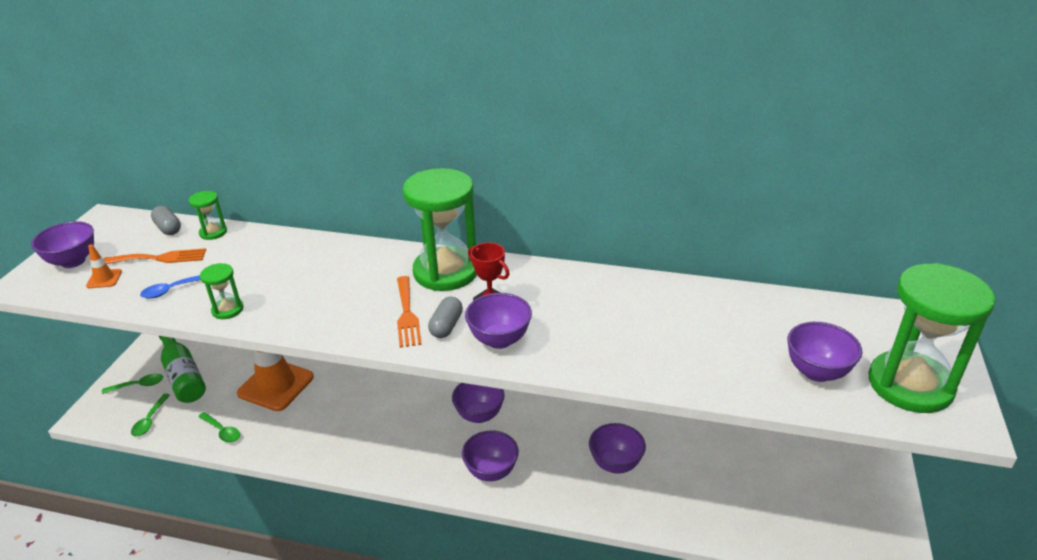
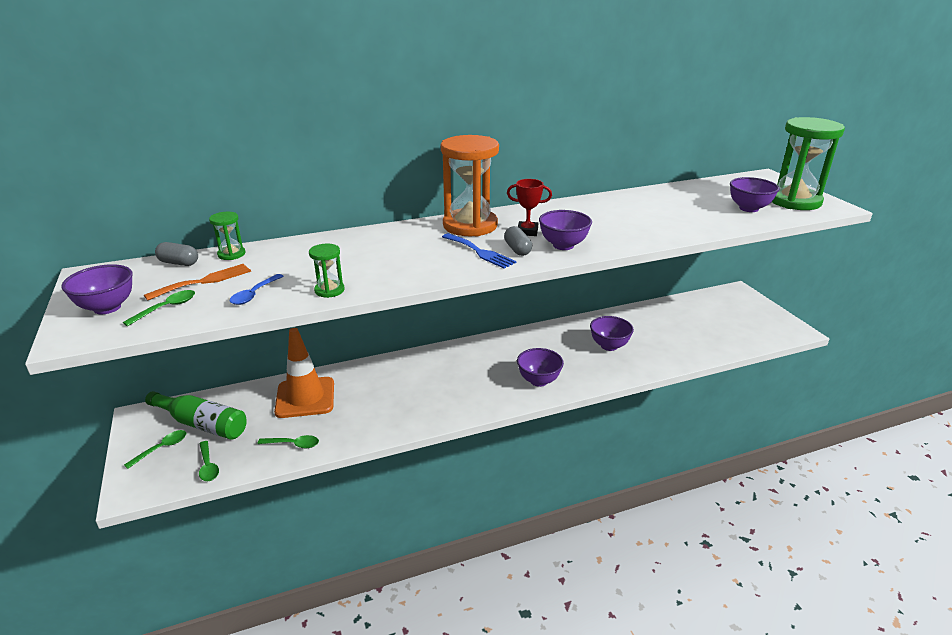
camera: 35 degrees left, 5 degrees down
orange traffic cone [86,244,122,288] -> green spoon [123,290,195,326]
orange fork [397,276,422,348] -> blue fork [442,233,517,268]
green hourglass [403,168,477,291] -> orange hourglass [441,135,499,237]
purple bowl [452,383,505,423] -> none

